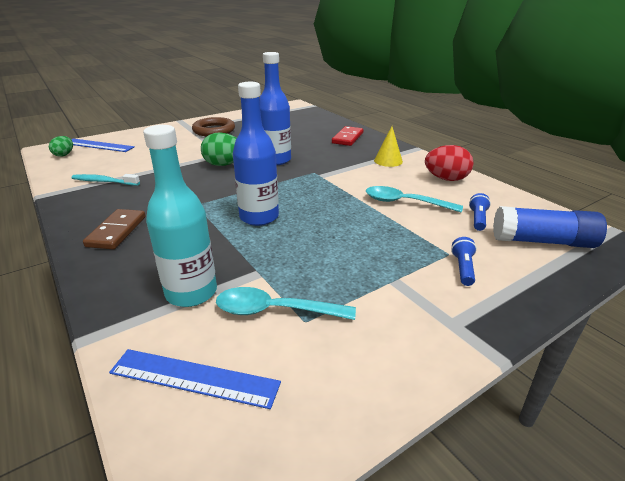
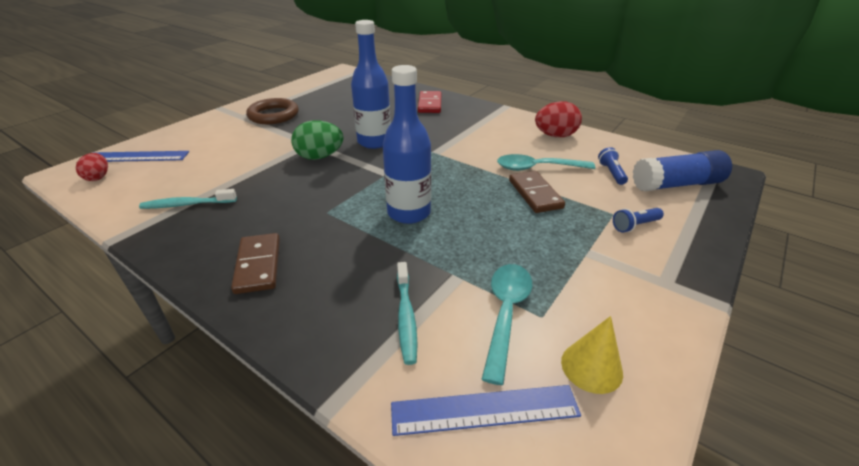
camera: 20 degrees left, 5 degrees up
green egg [49,136,73,157] -> red egg [76,153,108,181]
turquoise bottle [143,125,217,307] -> turquoise toothbrush [397,262,418,365]
turquoise spoon [216,287,356,320] -> turquoise spoon turned 120 degrees clockwise [481,264,532,385]
yellow cone [374,126,403,167] -> yellow cone moved to [561,316,623,394]
blue flashlight [451,237,477,286] -> blue flashlight turned 105 degrees counterclockwise [613,208,664,232]
none -> brown domino [509,171,565,213]

